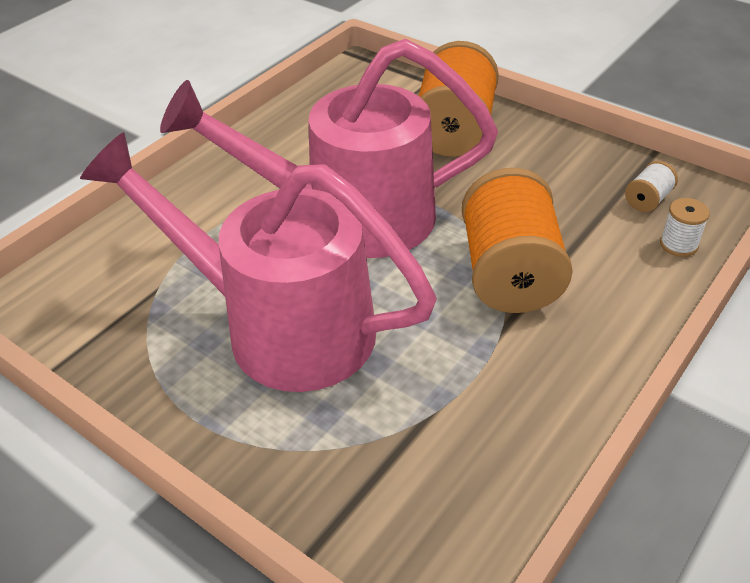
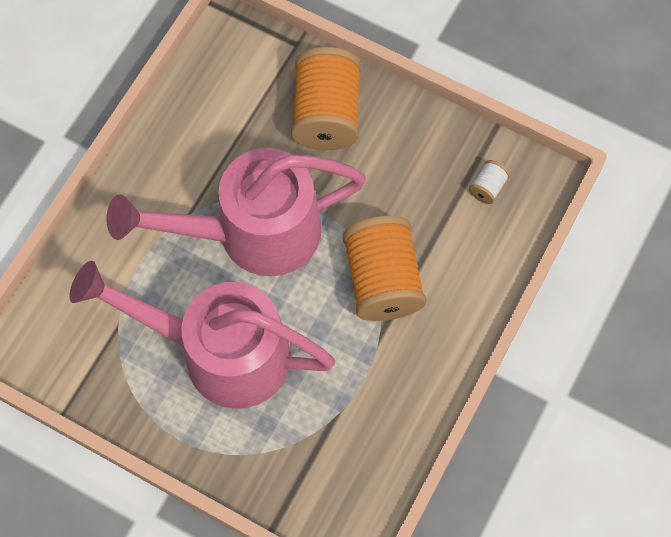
camera: 10 degrees left, 25 degrees up
white spool [660,198,710,257] -> none

